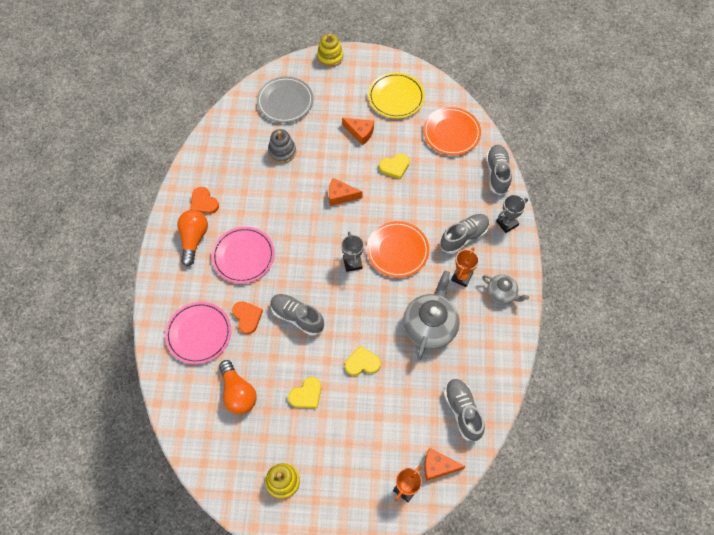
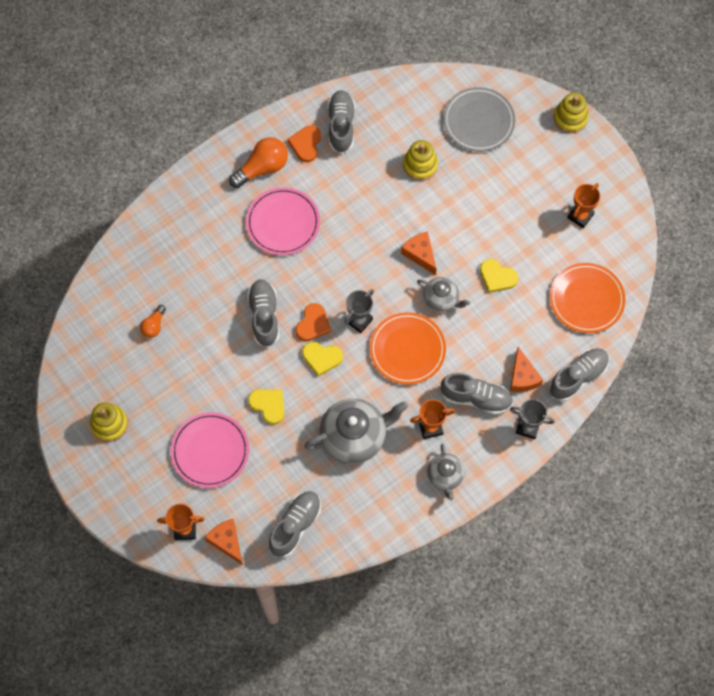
camera: 50 degrees right, 5 degrees up
pink plate [165,302,231,364] -> pink plate moved to [171,412,249,488]
orange light bulb [219,360,257,414] -> orange light bulb [140,305,166,338], size x0.56
orange heart [232,301,263,334] -> orange heart moved to [295,303,331,341]
grey stacking toy [268,129,296,163] -> yellow stacking toy [403,140,438,181]
yellow heart [288,377,321,408] -> yellow heart moved to [302,342,343,376]
orange cheese [342,118,374,146] -> orange cheese moved to [510,347,543,392]
yellow plate [368,72,425,118] -> orange trophy [567,183,600,228]
none -> grey shoe [327,90,355,154]
none -> grey teapot [417,277,470,312]

